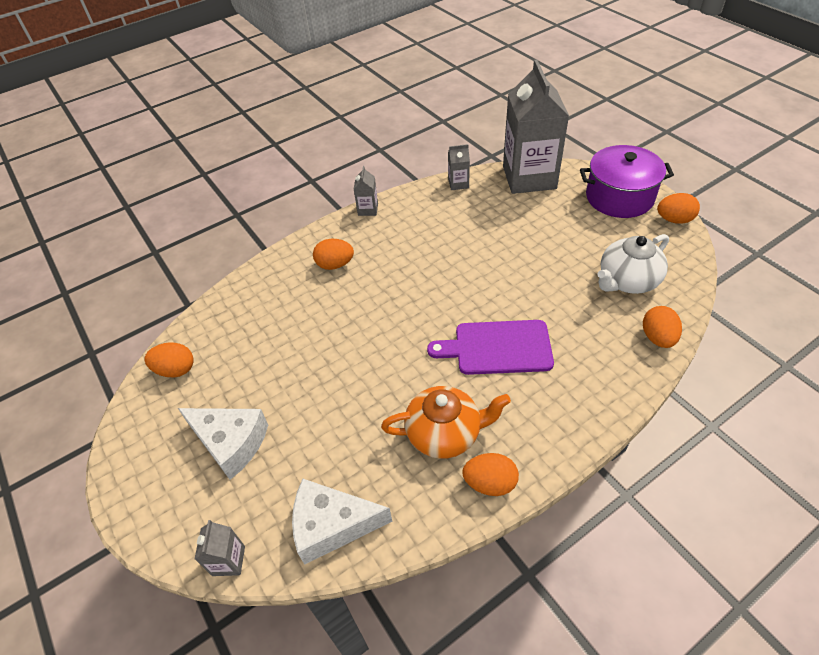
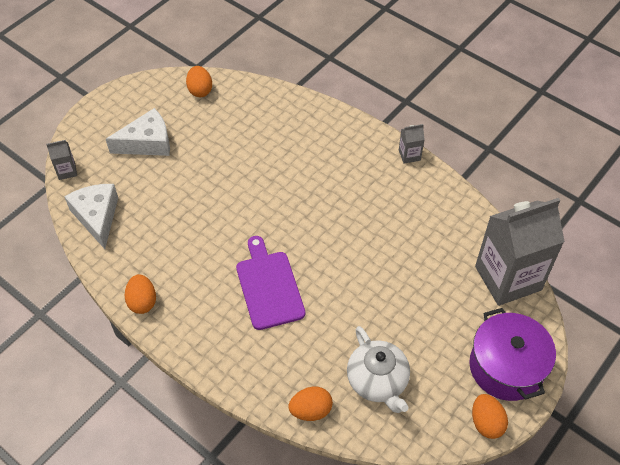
camera: 70 degrees right, 5 degrees up
white cheese [178,408,268,480] -> white cheese turned 120 degrees counterclockwise [106,108,170,156]
orange egg [313,239,354,270] -> none
orange teapot [381,386,511,459] -> none
grey carton [448,144,470,190] -> none
white teapot [597,234,669,294] -> white teapot turned 150 degrees counterclockwise [347,326,410,413]

